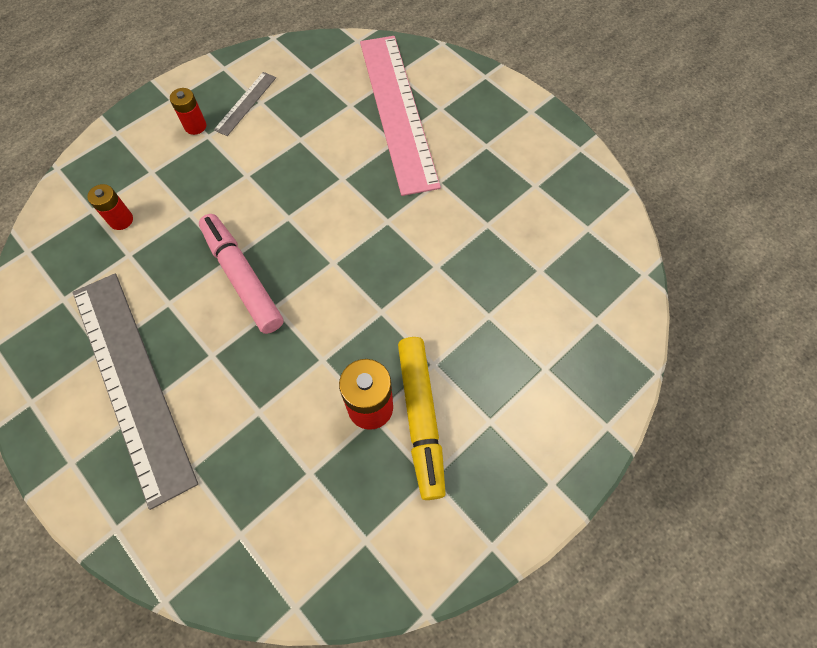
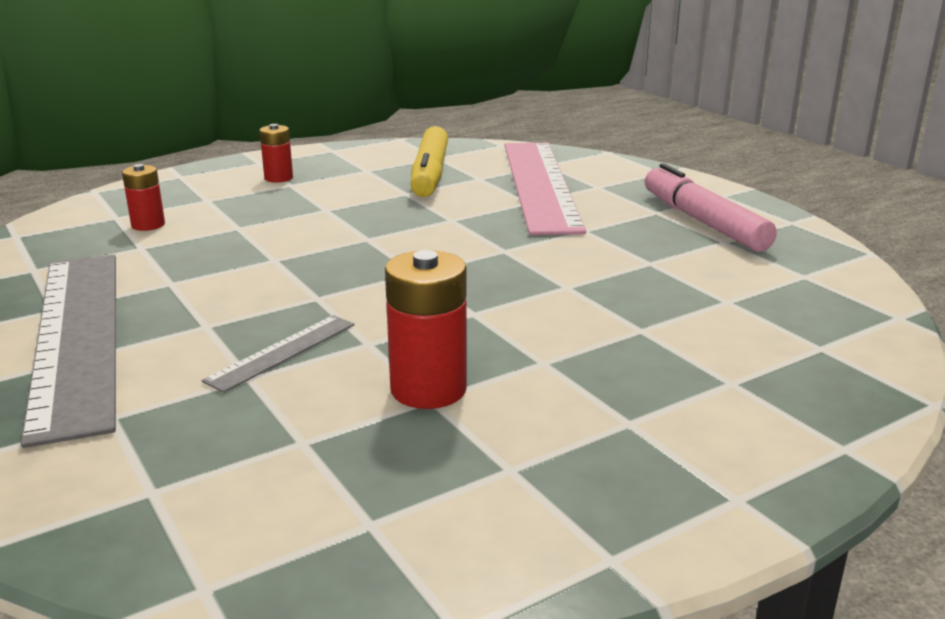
camera: 10 degrees right, 40 degrees down
pink marker [199,214,284,334] -> pink marker moved to [645,163,777,252]
grey ruler [214,72,276,136] -> grey ruler moved to [202,315,354,393]
yellow marker [398,337,446,500] -> yellow marker moved to [411,126,448,197]

